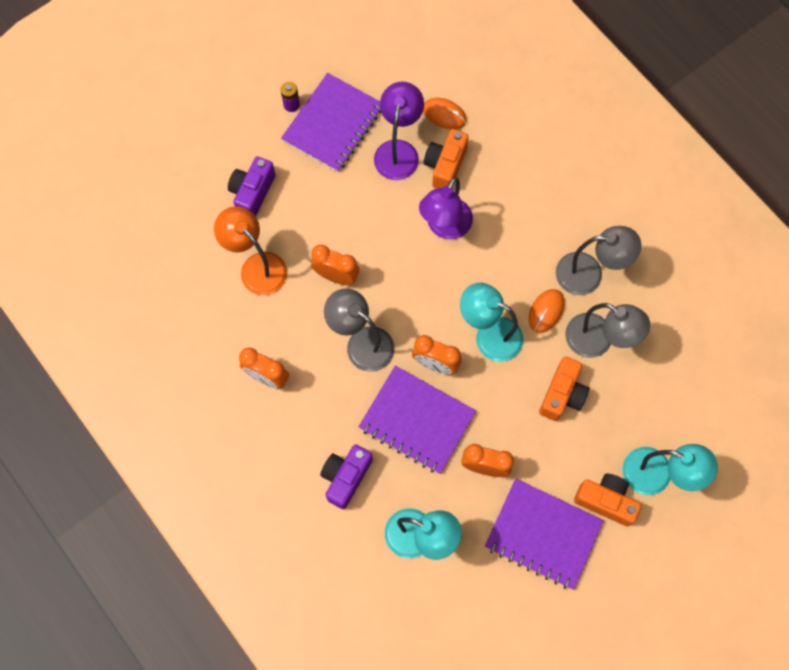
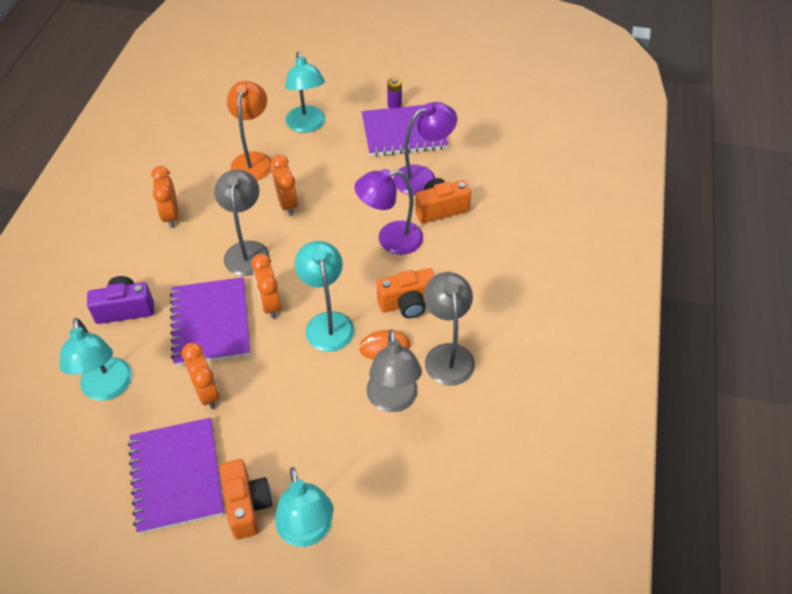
camera: 50 degrees right, 20 degrees down
purple camera [228,156,276,217] -> turquoise lamp [285,51,325,133]
orange mouse [423,98,466,129] -> none
orange camera [539,356,590,421] -> orange camera moved to [377,268,435,318]
grey lamp [556,226,642,295] -> grey lamp turned 150 degrees counterclockwise [424,272,475,386]

